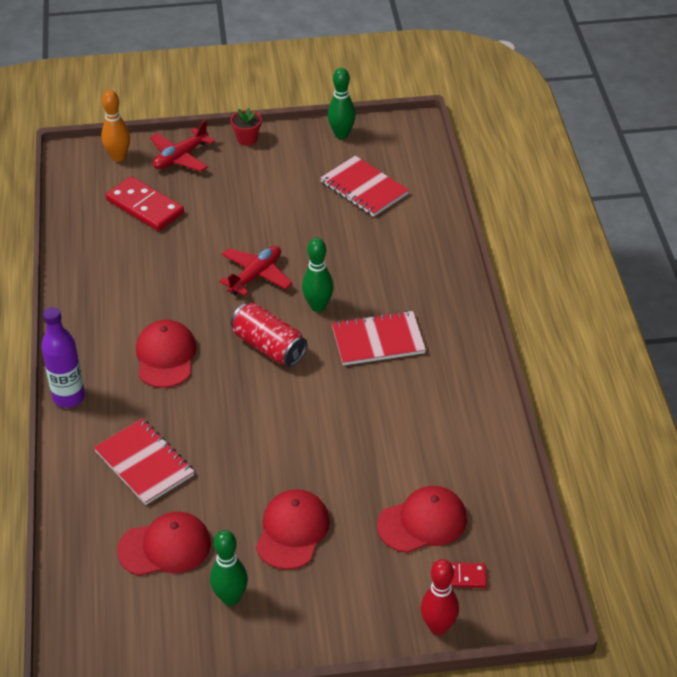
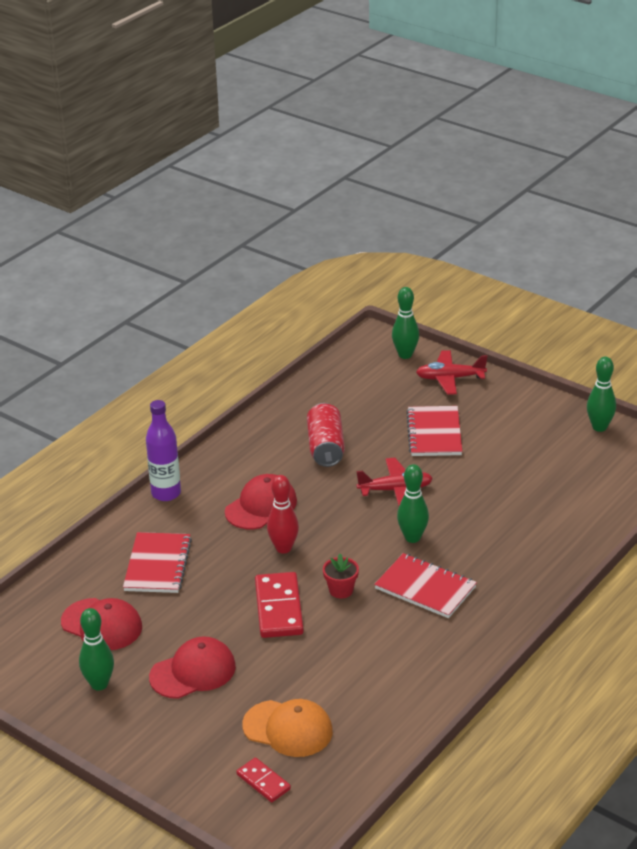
camera: 45 degrees right, 10 degrees down
orange bowling pin [101,90,130,162] -> green bowling pin [392,287,419,359]
red domino [106,176,184,231] -> red domino moved to [255,572,304,638]
red flower pot [231,108,262,146] -> red flower pot moved to [323,554,359,599]
red can [231,303,307,366] -> red can moved to [307,403,345,467]
red notebook [320,156,409,217] -> red notebook moved to [406,406,462,456]
red cap [377,486,467,553] -> orange cap [242,699,333,757]
red bowling pin [421,559,459,635] -> red bowling pin moved to [267,475,299,554]

